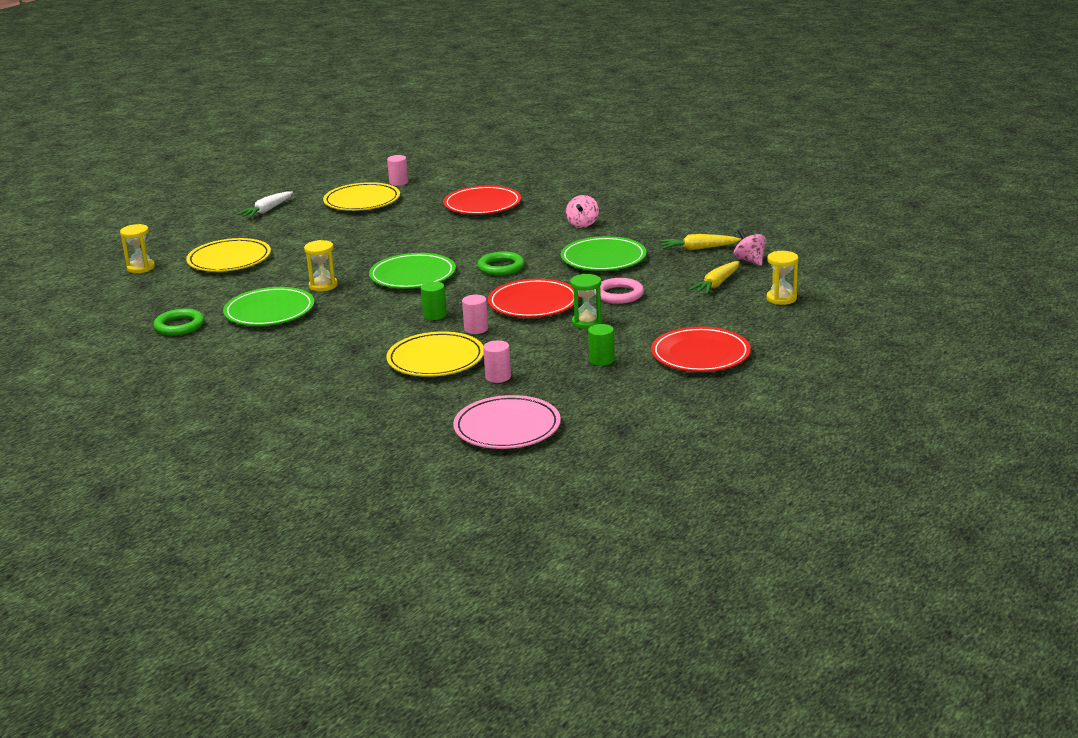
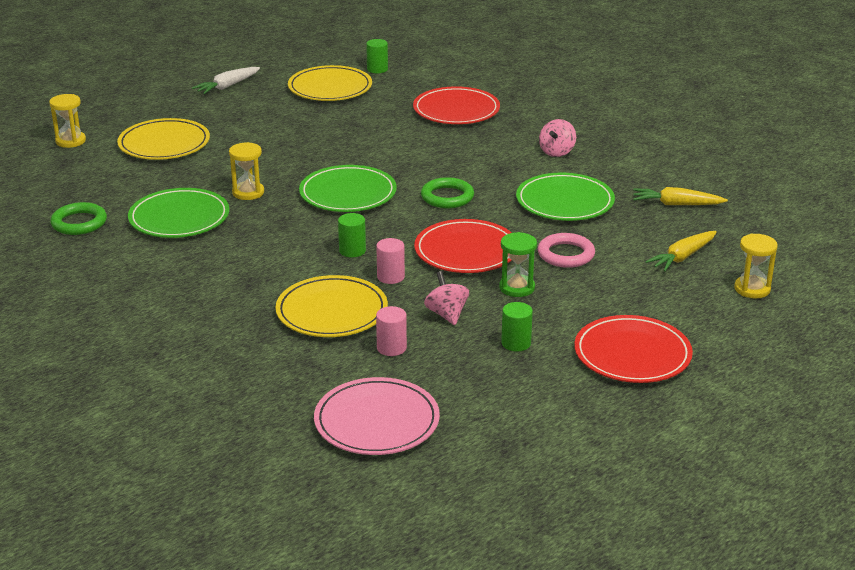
camera: 10 degrees right, 5 degrees up
pink cylinder [387,155,409,186] -> green cylinder [366,39,388,73]
pink spinning top [734,228,766,266] -> pink spinning top moved to [424,271,469,325]

